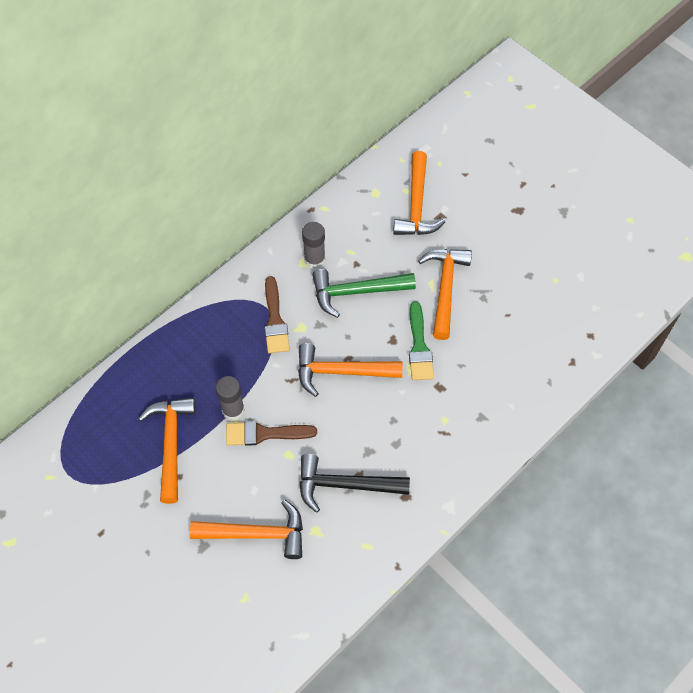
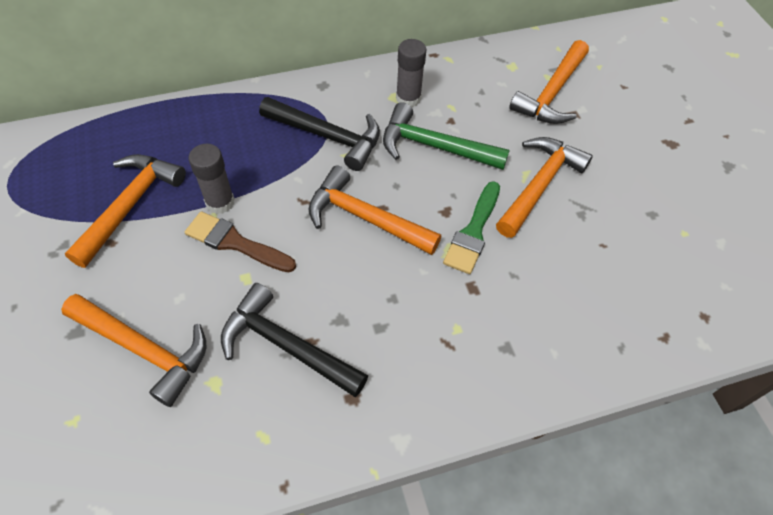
camera: 25 degrees right, 5 degrees down
brown brush [264,276,290,354] -> black hammer [259,97,380,171]

